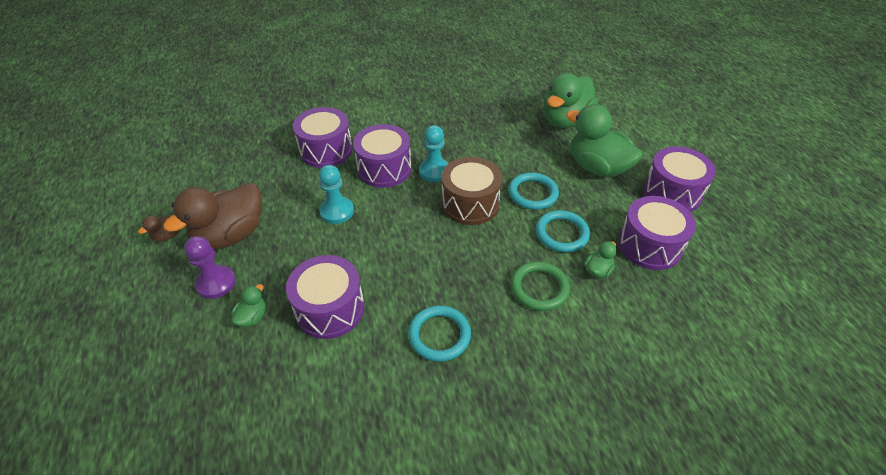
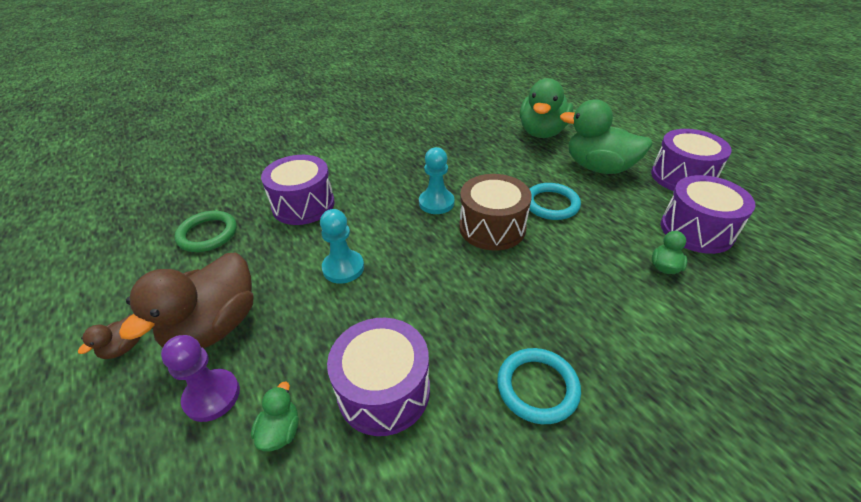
camera: 15 degrees left, 5 degrees down
purple drum [353,124,412,188] -> none
green ring [511,262,570,311] -> green ring moved to [174,211,237,252]
turquoise ring [536,210,590,252] -> none

